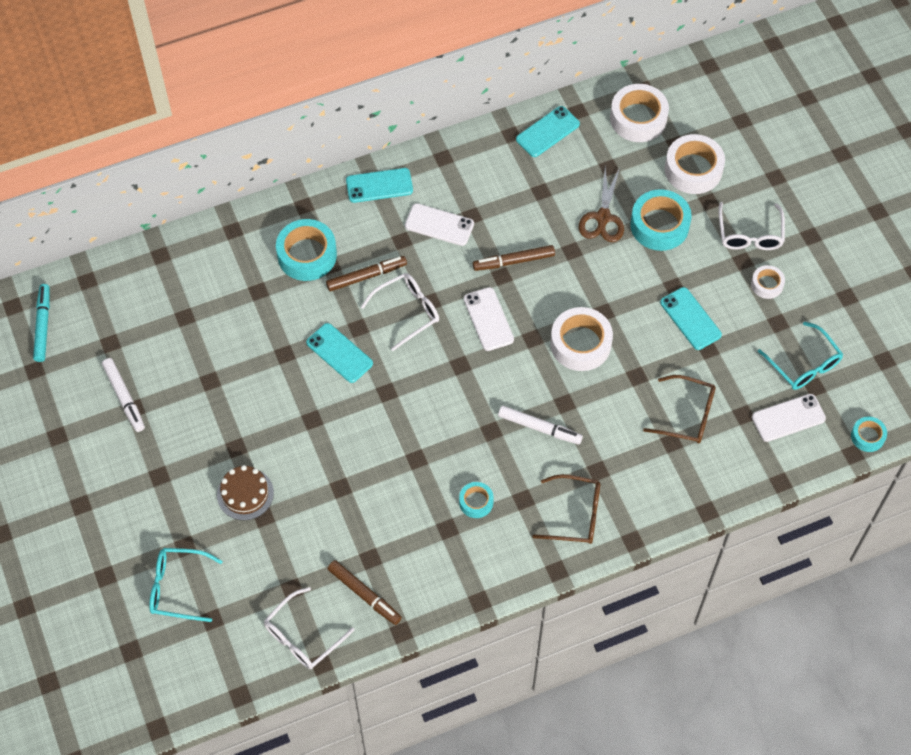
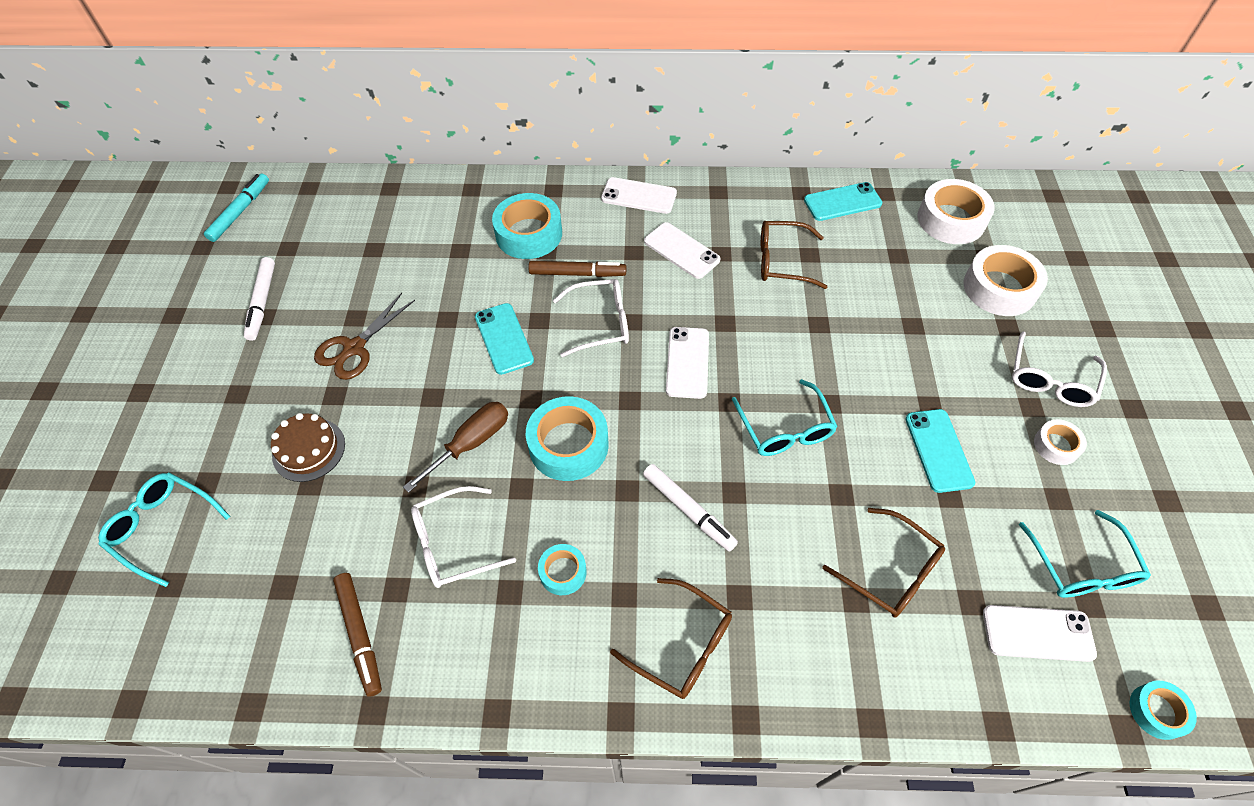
camera: 25 degrees right, 5 degrees down
white glasses [264,587,354,669] -> white glasses moved to [411,486,516,588]
turquoise phone [346,168,413,203] -> white phone [601,177,677,214]
brown marker [473,245,555,271] -> none
white tape [550,307,613,371] -> turquoise glasses [732,379,838,456]
brown scissors [578,167,624,242] -> brown scissors moved to [314,293,415,380]
turquoise tape [630,189,692,251] -> turquoise tape moved to [526,396,609,481]
none -> brown screwdriver [403,402,508,493]
none -> brown glasses [761,221,827,289]

